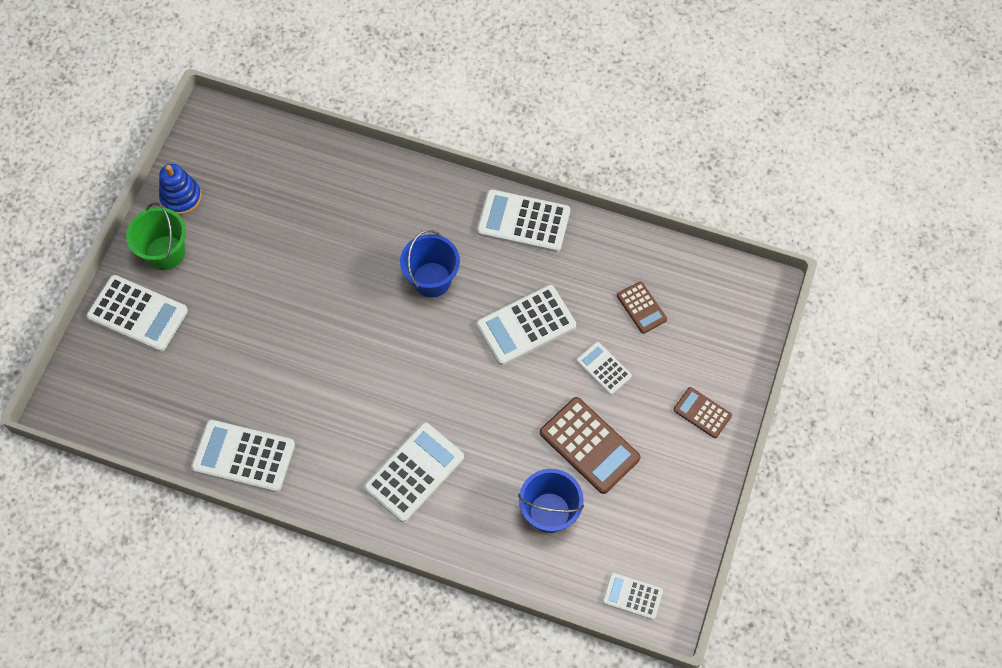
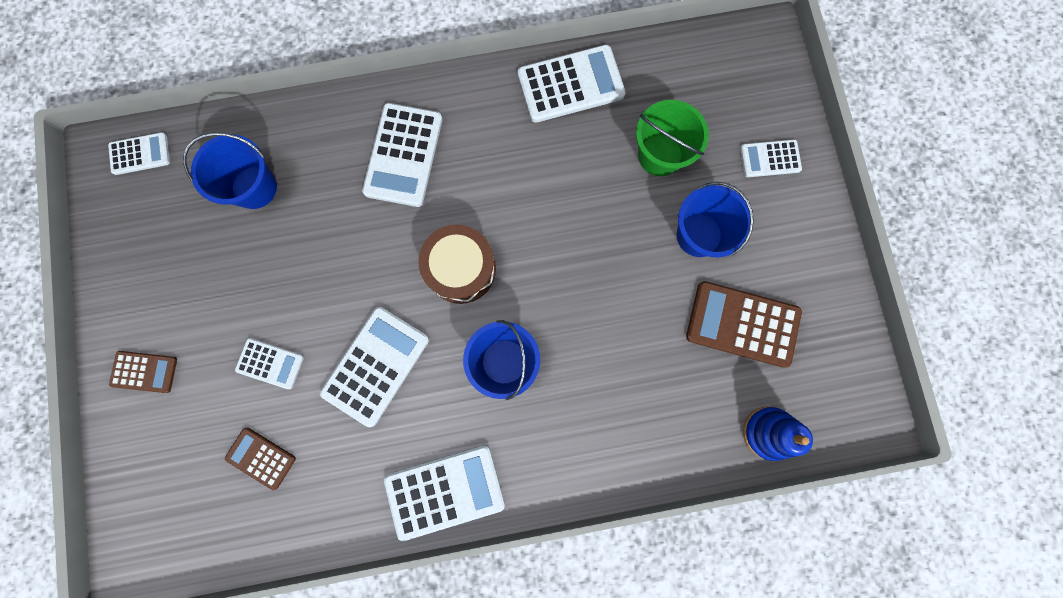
camera: 150 degrees right, 15 degrees up
white calculator [87,275,188,352] -> white calculator [740,139,802,177], size x0.57
green bucket [126,202,186,270] -> green bucket moved to [636,100,709,176]
blue stacking toy [159,164,202,215] -> blue stacking toy moved to [743,407,813,461]
brown calculator [540,397,641,494] -> brown calculator moved to [686,281,802,368]
none -> brown drum [418,225,496,304]
none -> blue bucket [677,182,754,257]

